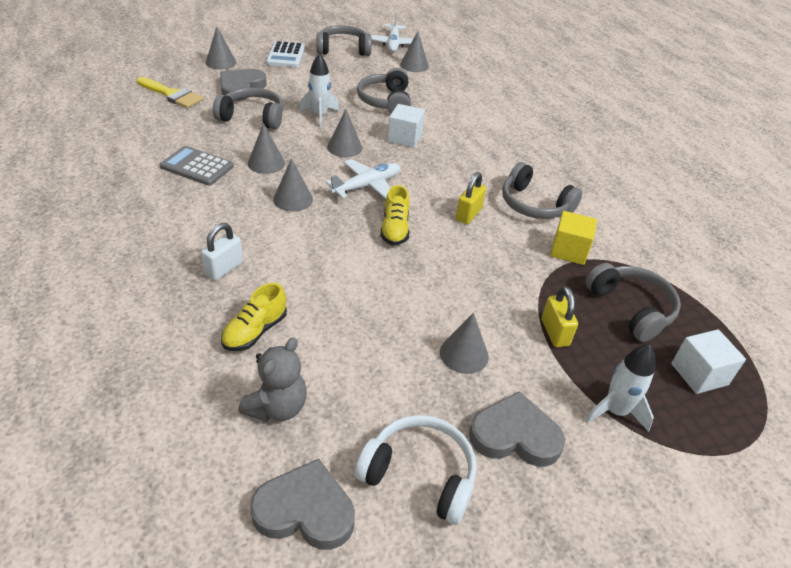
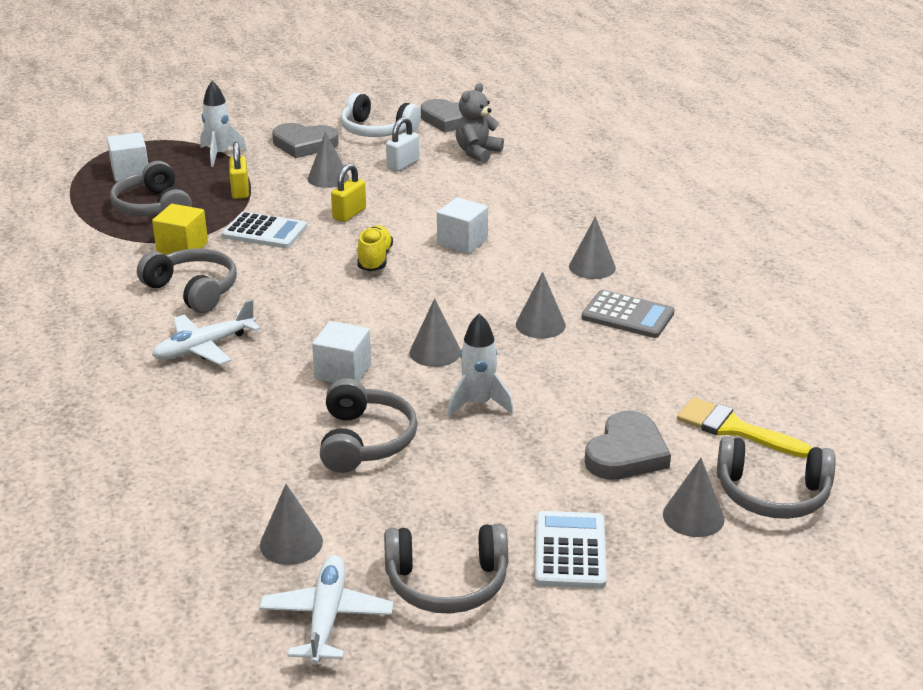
camera: 175 degrees left, 10 degrees down
white padlock [201,223,243,280] -> white padlock moved to [386,117,419,172]
grey headphones [213,87,284,129] -> grey headphones moved to [717,436,836,519]
yellow shoe [221,283,287,351] -> none
grey cone [273,158,313,212] -> grey cone moved to [569,216,616,279]
white plane [325,159,400,199] -> white plane moved to [152,299,261,365]
yellow padlock [456,172,486,224] -> yellow padlock moved to [331,163,366,222]
none -> white calculator [222,212,307,248]
none -> white cube [437,197,488,254]

